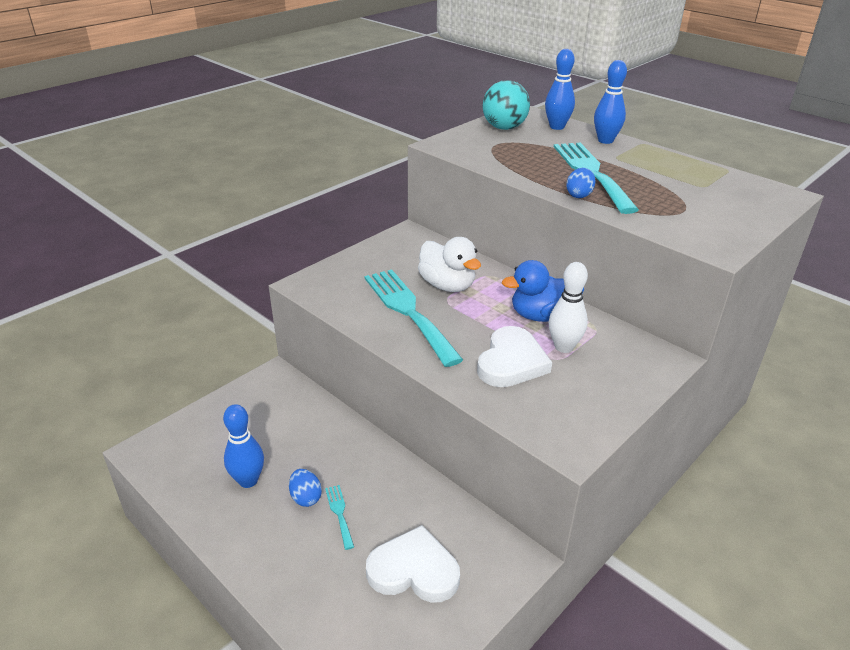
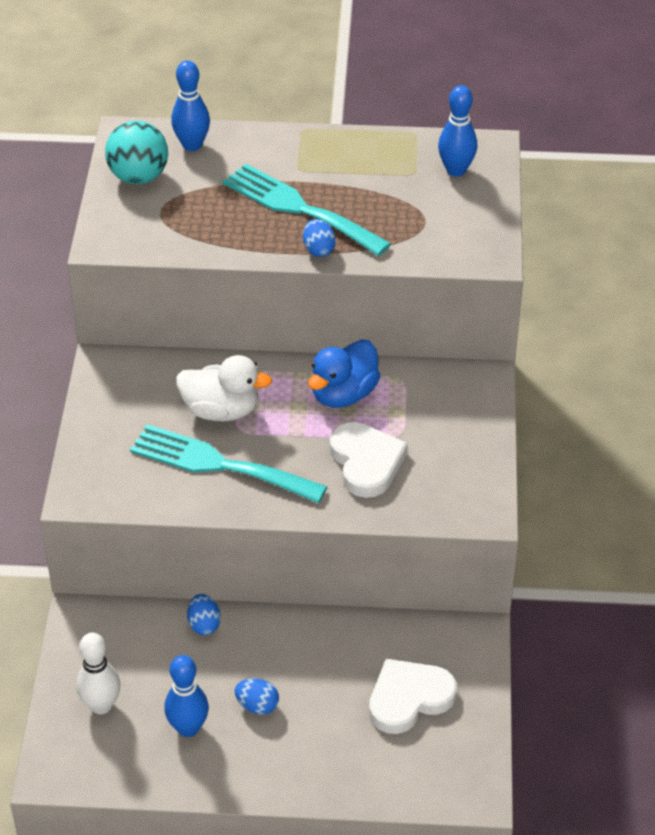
camera: 40 degrees left, 10 degrees up
turquoise fork [325,485,354,550] -> none
white bowling pin [549,262,588,353] -> white bowling pin moved to [76,632,120,714]
blue bowling pin [594,60,627,144] -> blue bowling pin moved to [438,85,477,177]
none -> blue egg [187,594,221,635]

